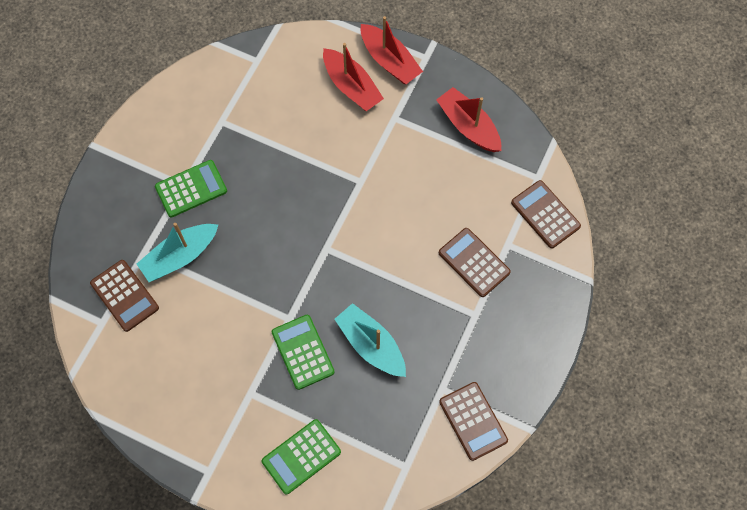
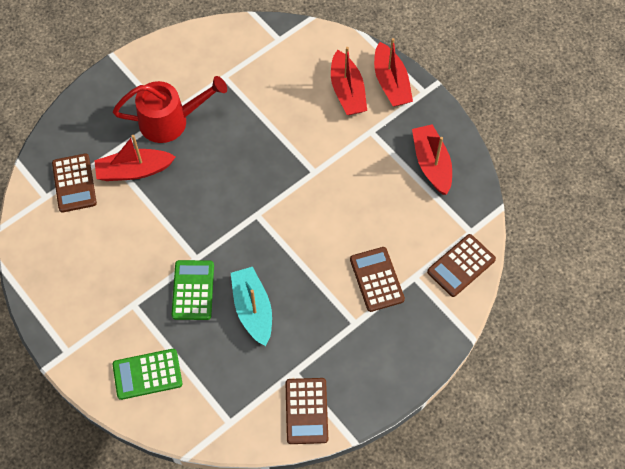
camera: 25 degrees right, 5 degrees down
turquoise boat [137,223,218,282] -> red boat [94,135,176,181]
green calculator [155,160,227,218] -> red watering can [113,76,227,143]
brown calculator [511,180,581,248] -> brown calculator turned 120 degrees counterclockwise [427,234,496,297]

